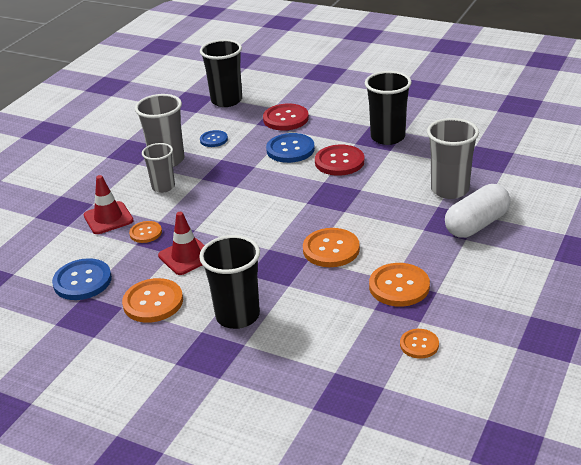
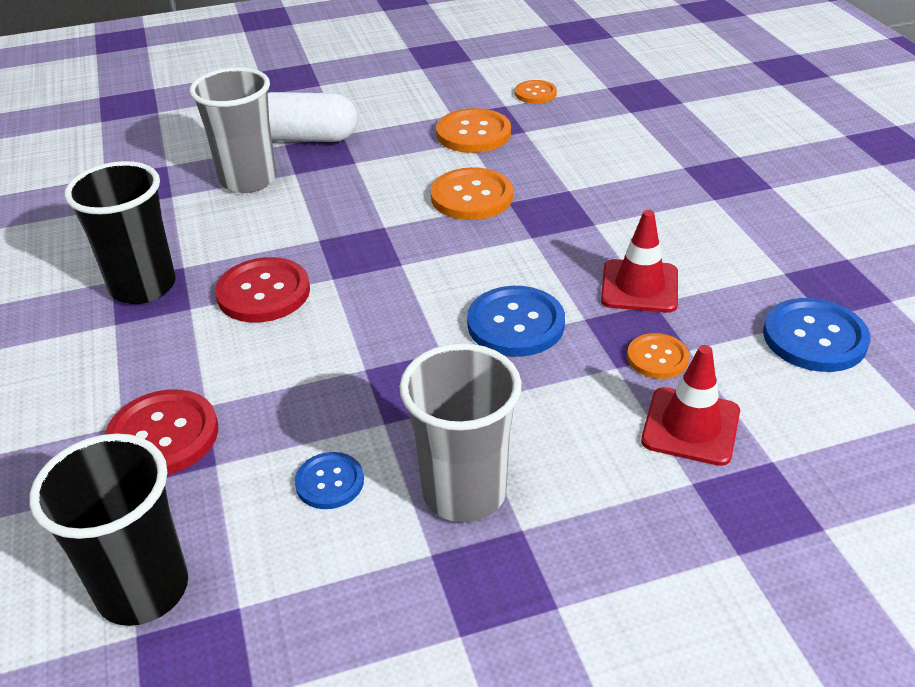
camera: 135 degrees left, 5 degrees up
orange button [122,278,183,323] -> none
grey cup [142,143,175,193] -> none
black cup [199,235,260,329] -> none
blue button [266,133,315,163] -> blue button moved to [467,286,565,357]

